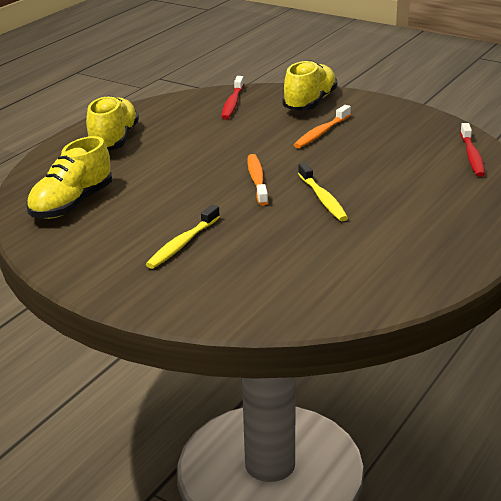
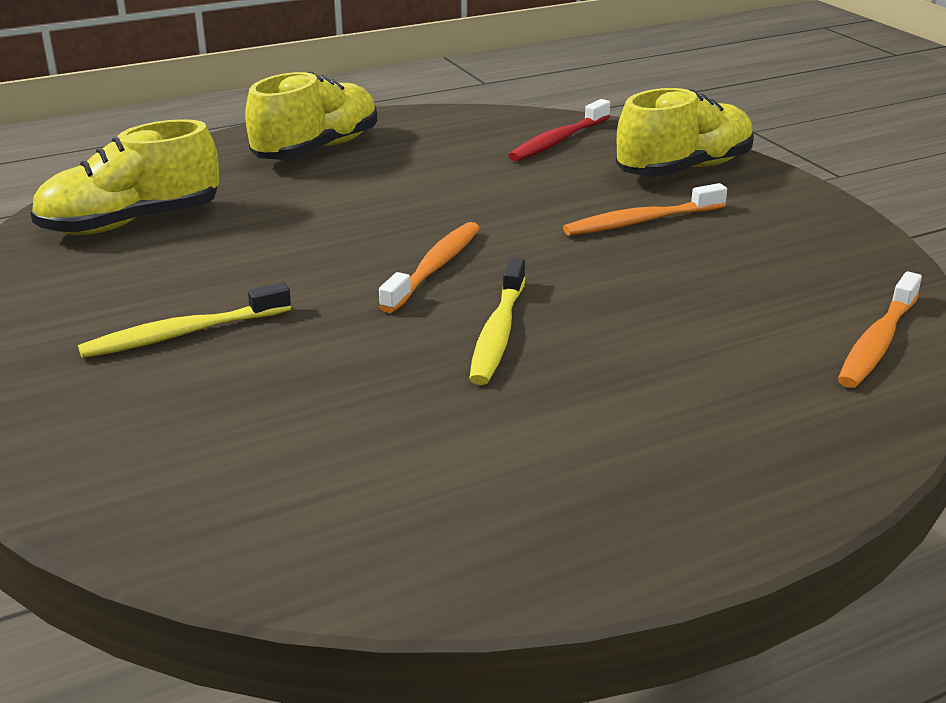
camera: 30 degrees right, 0 degrees up
red toothbrush [460,123,485,177] -> orange toothbrush [838,271,922,388]

